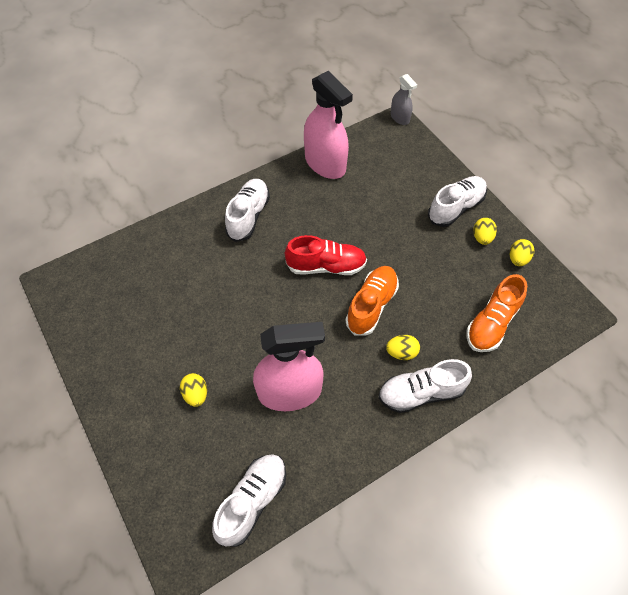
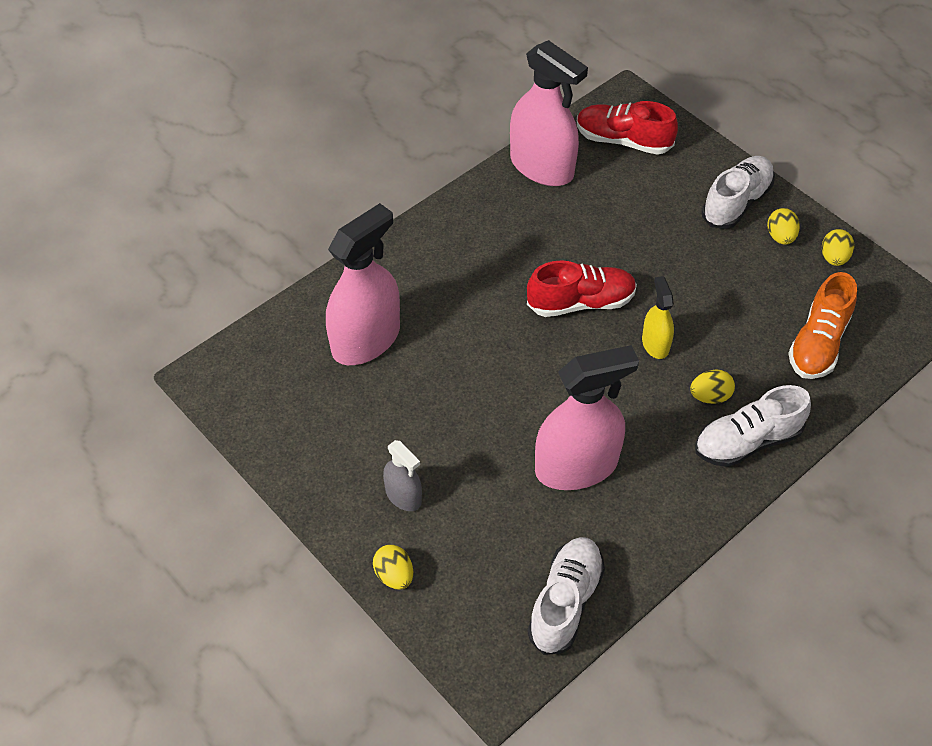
camera: 10 degrees left, 5 degrees down
yellow egg [180,373,207,407] -> yellow egg moved to [373,545,413,590]
white shoe [225,179,270,242] -> none
orange shoe [345,266,399,335] -> yellow spray bottle [642,276,674,359]
grey spray bottle [391,74,417,125] -> grey spray bottle moved to [383,440,422,511]
none -> pink spray bottle [326,203,400,365]
none -> red shoe [577,101,678,155]

